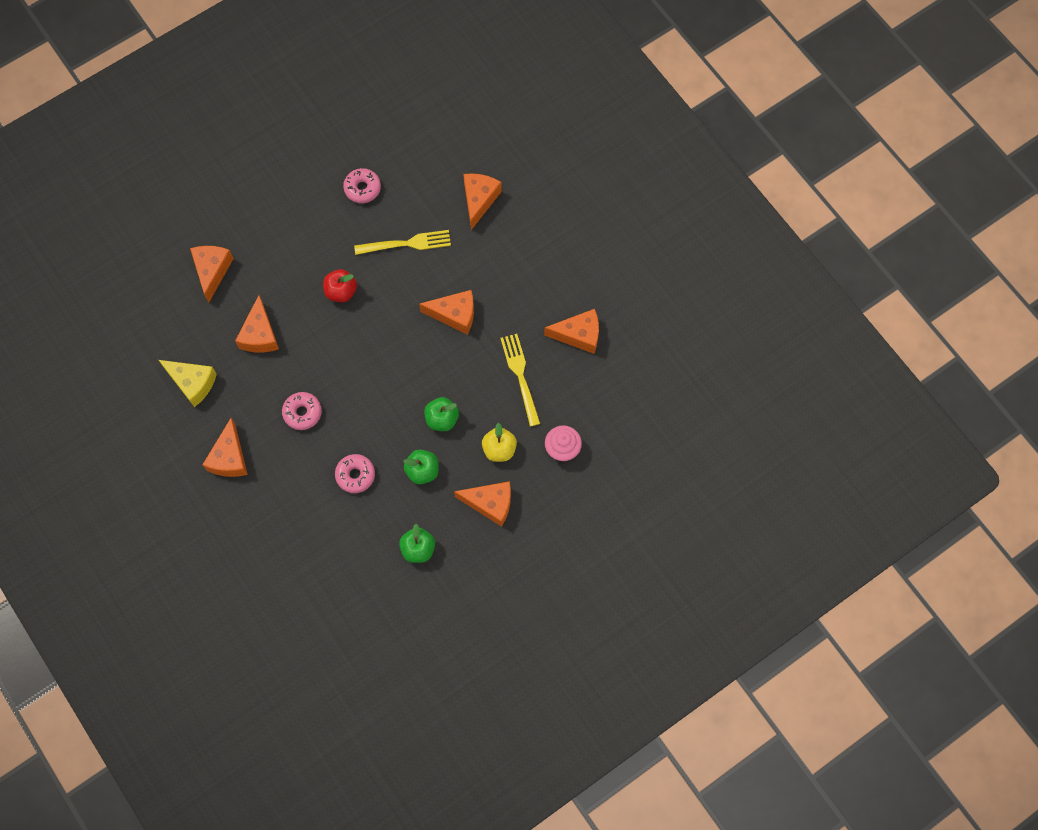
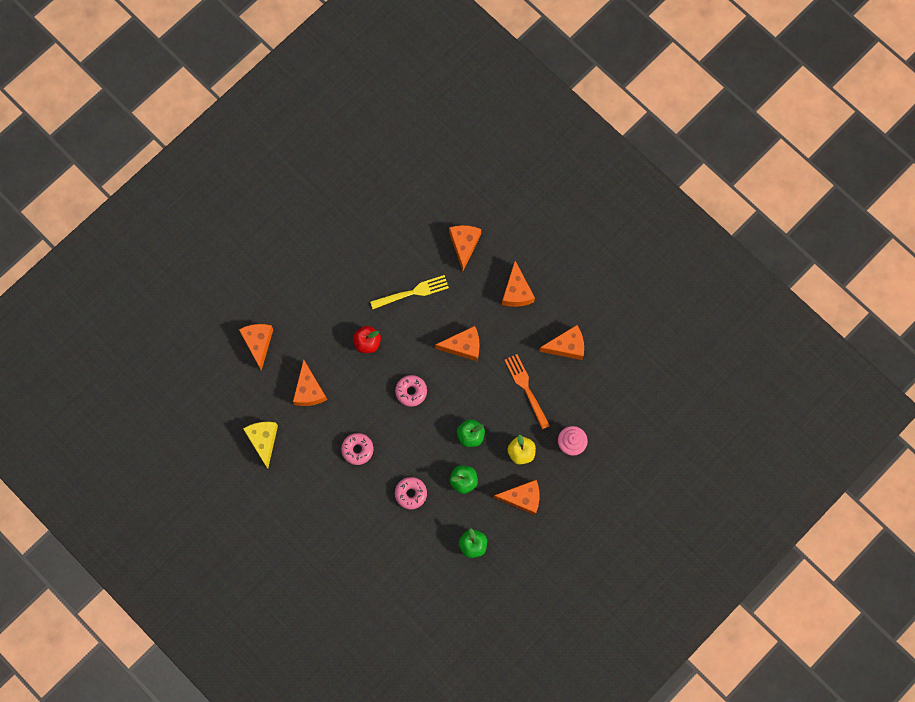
camera: 10 degrees left, 5 degrees up
yellow cheese [159,360,217,407] -> yellow cheese turned 120 degrees counterclockwise [243,422,278,468]
orange cheese [202,418,248,477] -> orange cheese moved to [502,261,535,307]
pink donut [343,168,381,203] -> pink donut moved to [395,375,427,407]
yellow fork [500,334,540,427] -> orange fork [504,354,550,429]

